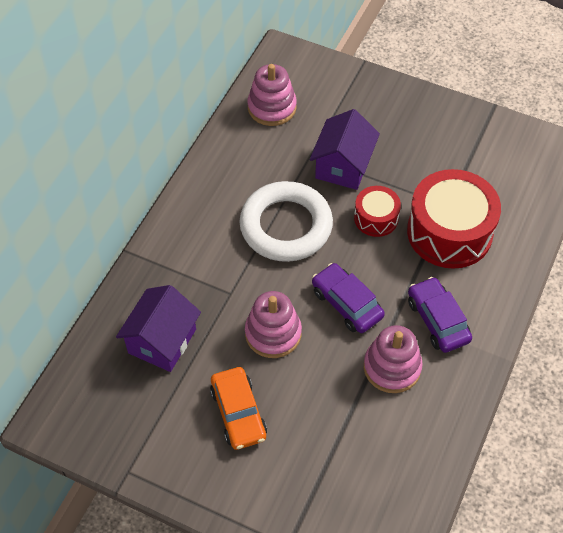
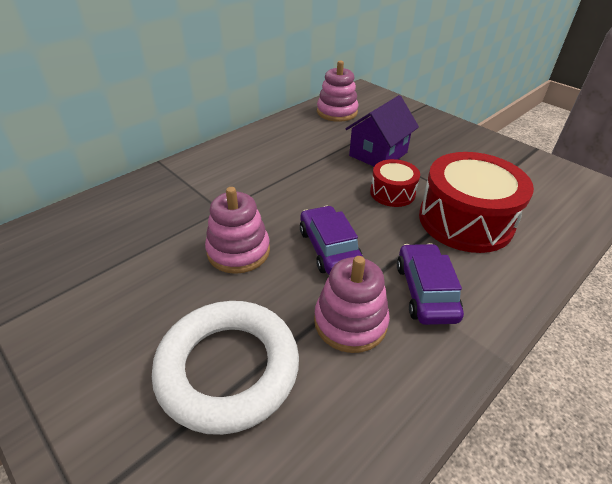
camera: 20 degrees right, 15 degrees down
purple house [116,285,201,372] -> none
orange car [210,367,267,450] -> none
white ring [239,181,333,262] -> white ring moved to [152,301,299,435]

